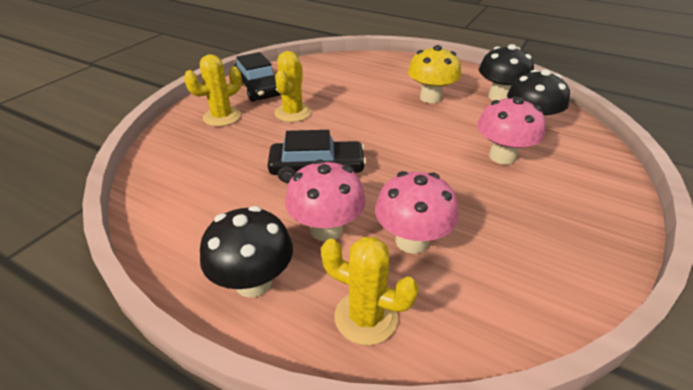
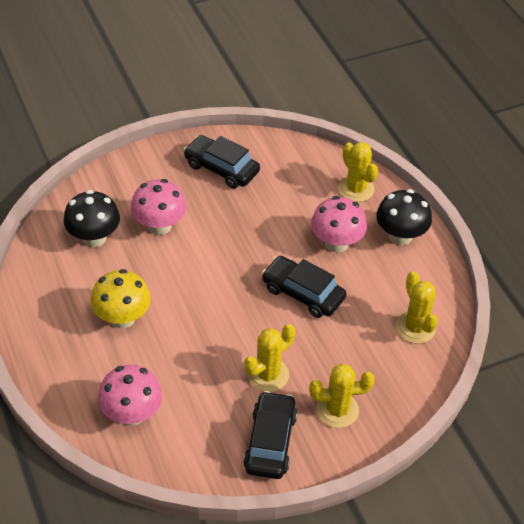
camera: 145 degrees left, 10 degrees up
pink mushroom [375,171,459,254] -> pink mushroom moved to [98,365,162,426]
black mushroom [479,44,534,101] -> none
none -> black car [184,135,260,189]
none -> yellow cactus [396,271,438,344]

